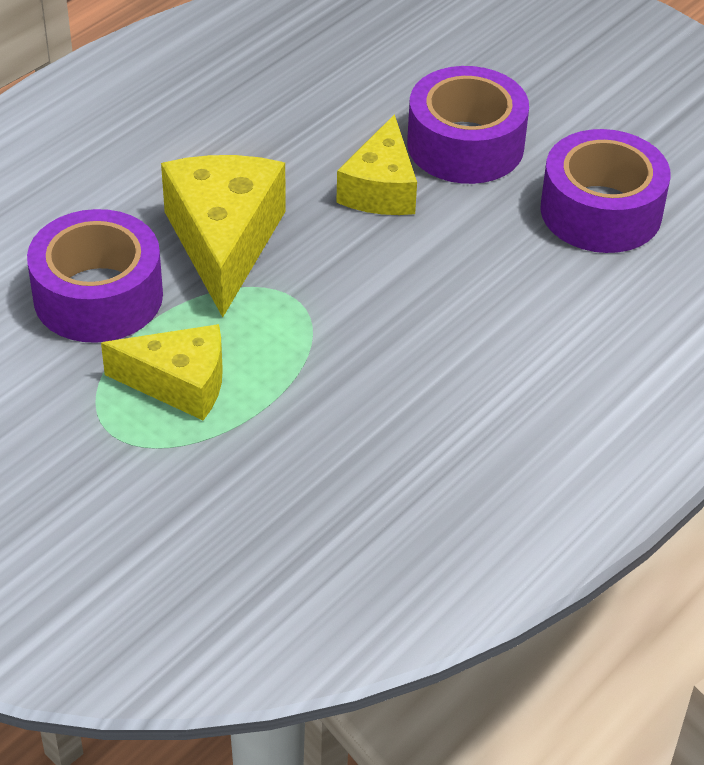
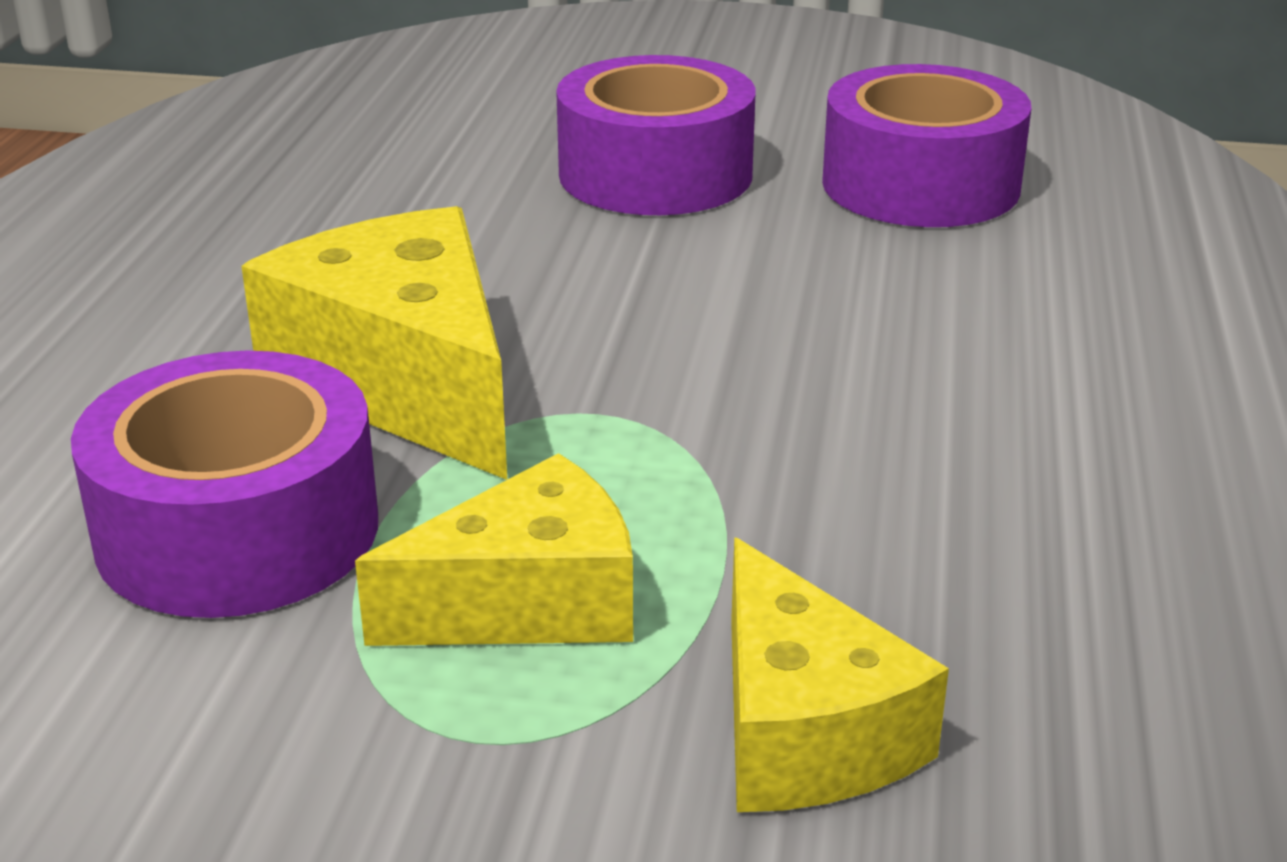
camera: 30 degrees left, 15 degrees down
yellow cheese [336,114,417,215] -> yellow cheese moved to [731,538,949,812]

